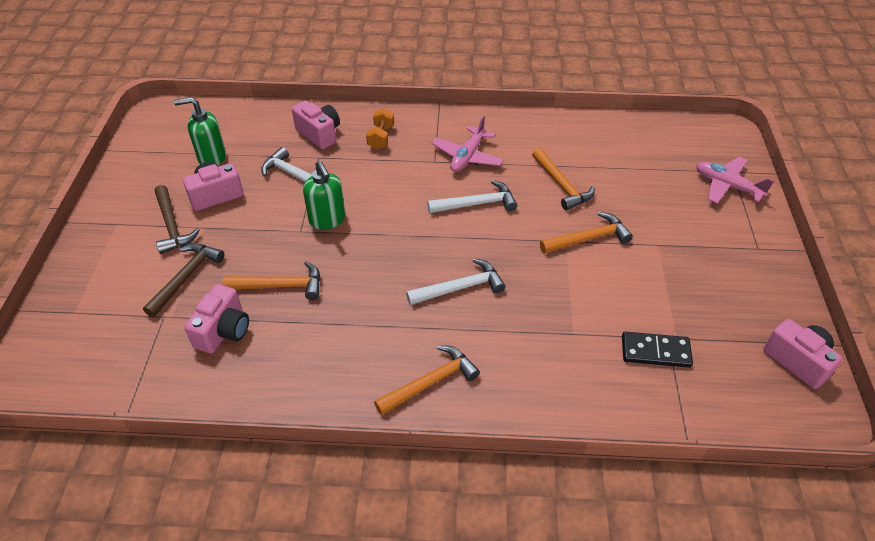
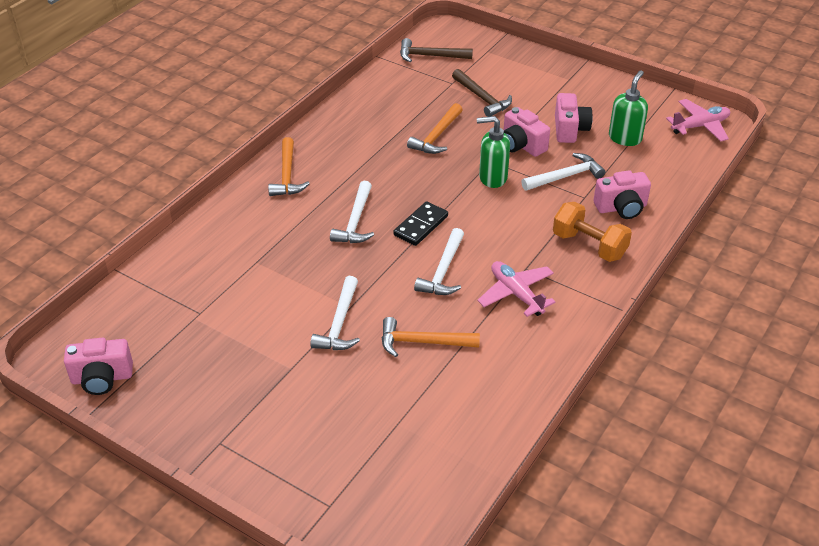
camera: 120 degrees right, 5 degrees down
brown hammer [155,185,200,254] -> brown hammer moved to [400,38,473,62]
pink camera [185,284,249,354] -> pink camera moved to [504,107,550,157]
orange dumbbell [366,108,394,149] -> orange dumbbell [553,202,632,262], size x1.53
orange hammer [540,212,633,254] -> white hammer [310,276,360,350]
black domino [622,332,693,368] -> black domino moved to [393,201,448,246]
pink plane [696,157,774,204] -> pink plane moved to [666,99,730,142]

